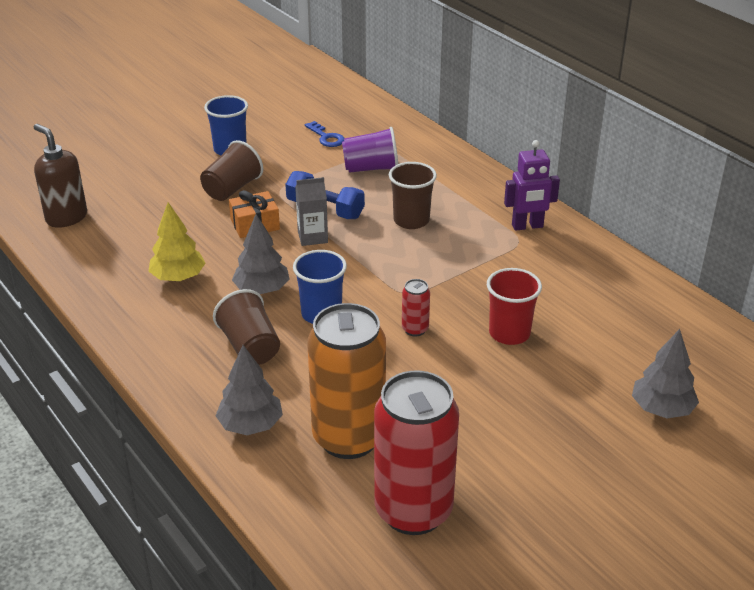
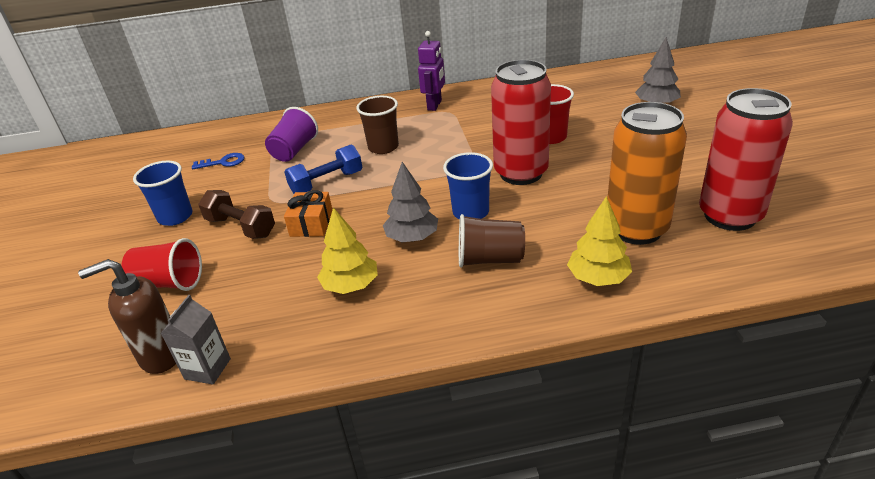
camera: 60 degrees left, 0 degrees up
brown cup [200,140,263,201] -> brown dumbbell [198,190,275,239]
grey tree [216,345,283,435] -> yellow tree [567,196,632,286]
grey carton [295,177,328,246] -> grey carton moved to [161,295,231,385]
red can [402,279,430,337] -> red can [491,60,551,185], size x2.40
none -> red cup [121,238,202,291]

